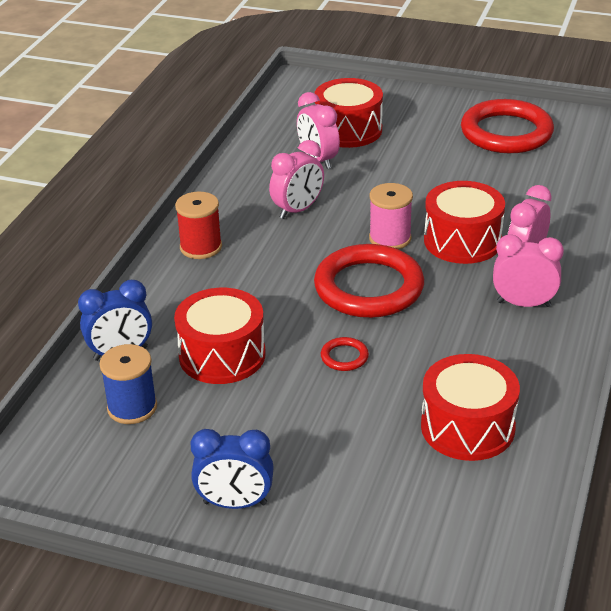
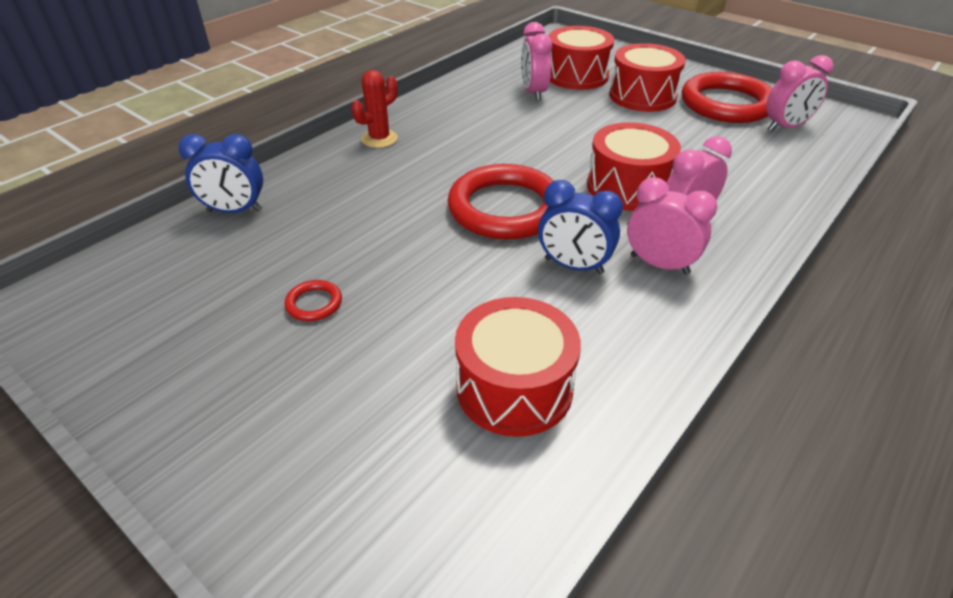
camera: 20 degrees right, 5 degrees up
blue spool [100,344,157,424] -> none
red drum [174,288,266,384] -> red drum moved to [609,43,686,112]
red spool [175,192,222,259] -> red cactus [351,70,398,148]
blue clock [190,429,274,509] -> blue clock moved to [538,180,623,274]
pink clock [269,140,324,219] -> pink clock moved to [766,55,834,131]
red ring [321,337,369,371] -> red ring moved to [285,280,342,321]
pink spool [369,183,413,249] -> none

